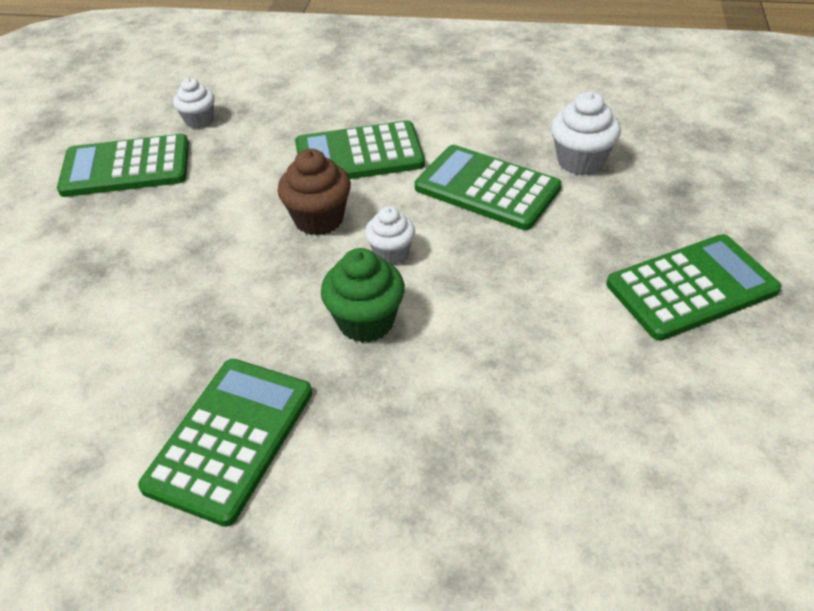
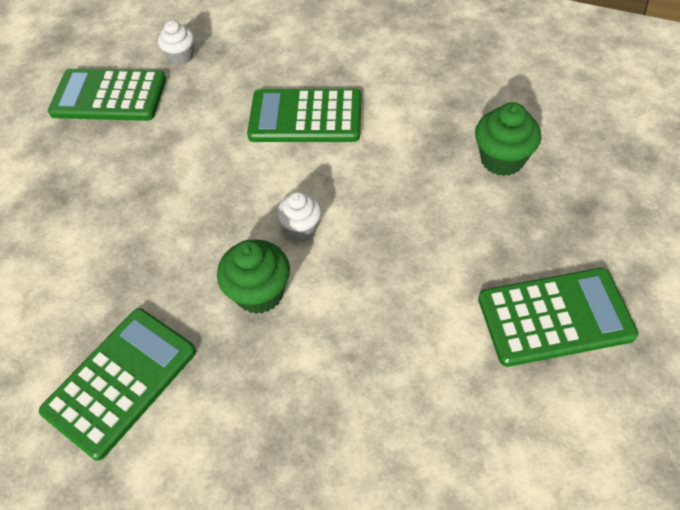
camera: 15 degrees right, 10 degrees up
brown cupcake [277,149,351,236] -> none
green calculator [415,145,561,230] -> none
white cupcake [551,92,621,175] -> green cupcake [475,102,541,176]

